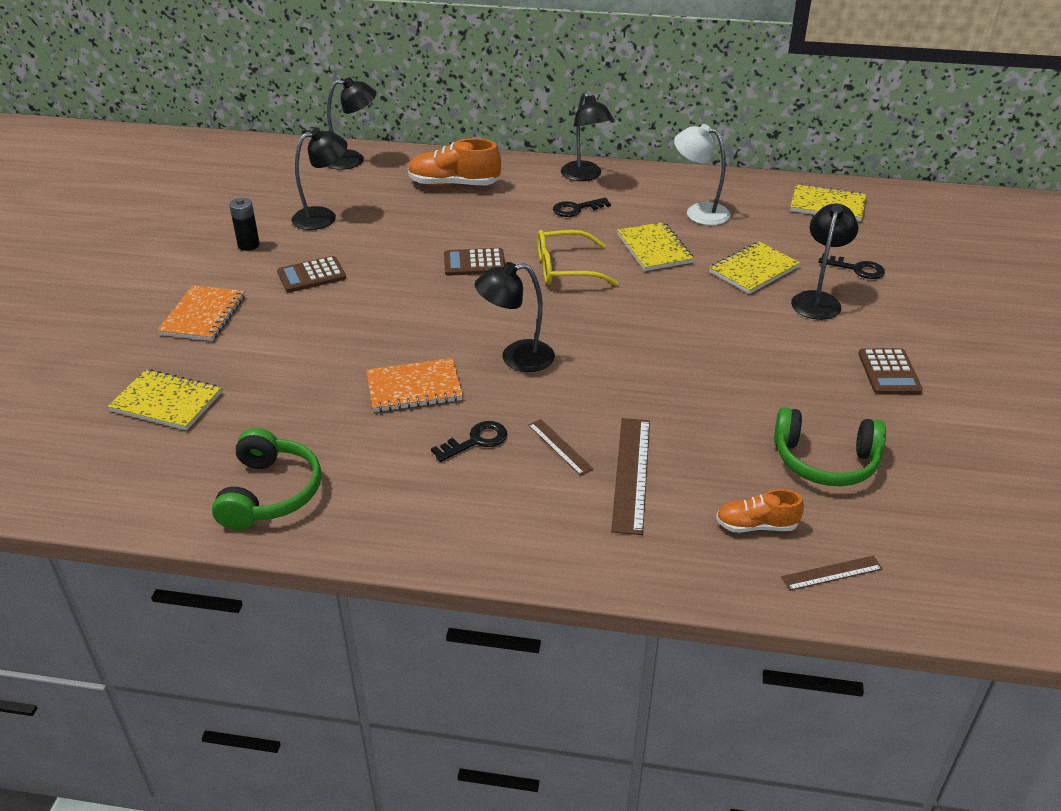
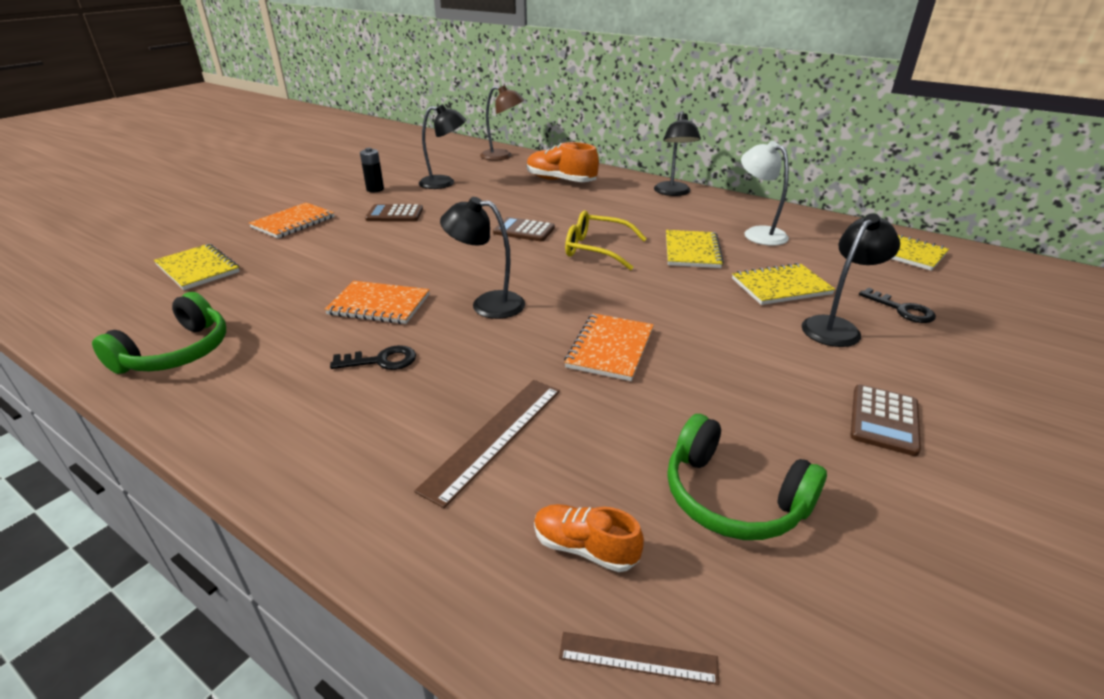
camera: 25 degrees right, 5 degrees down
black lamp [327,77,377,170] -> brown lamp [480,85,524,161]
brown ruler [528,419,593,476] -> none
black key [553,197,611,217] -> none
none -> orange notebook [564,313,654,381]

